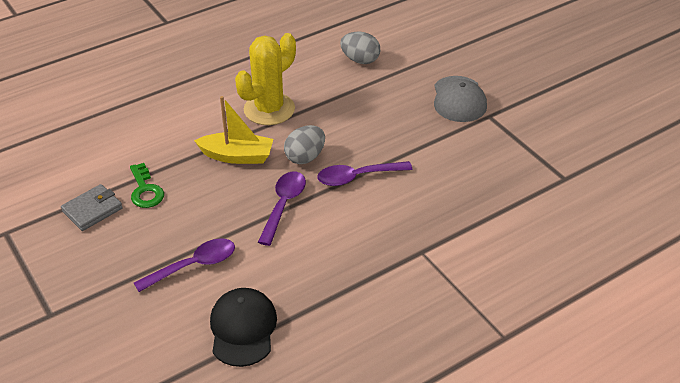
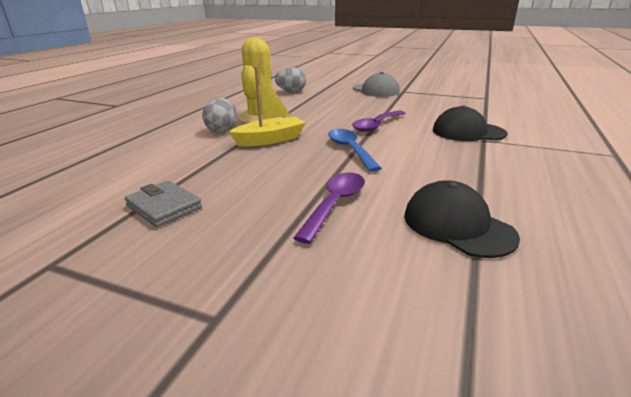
camera: 35 degrees left, 15 degrees down
grey wallet [61,184,123,231] -> grey wallet turned 60 degrees counterclockwise [124,181,202,227]
green key [130,163,164,208] -> none
purple spoon [258,171,306,246] -> blue spoon [328,129,382,172]
grey egg [284,125,325,164] -> grey egg moved to [202,98,236,132]
none -> black cap [433,105,508,141]

